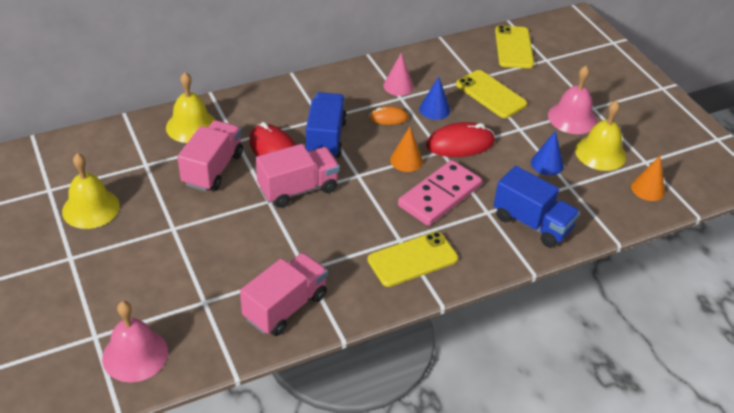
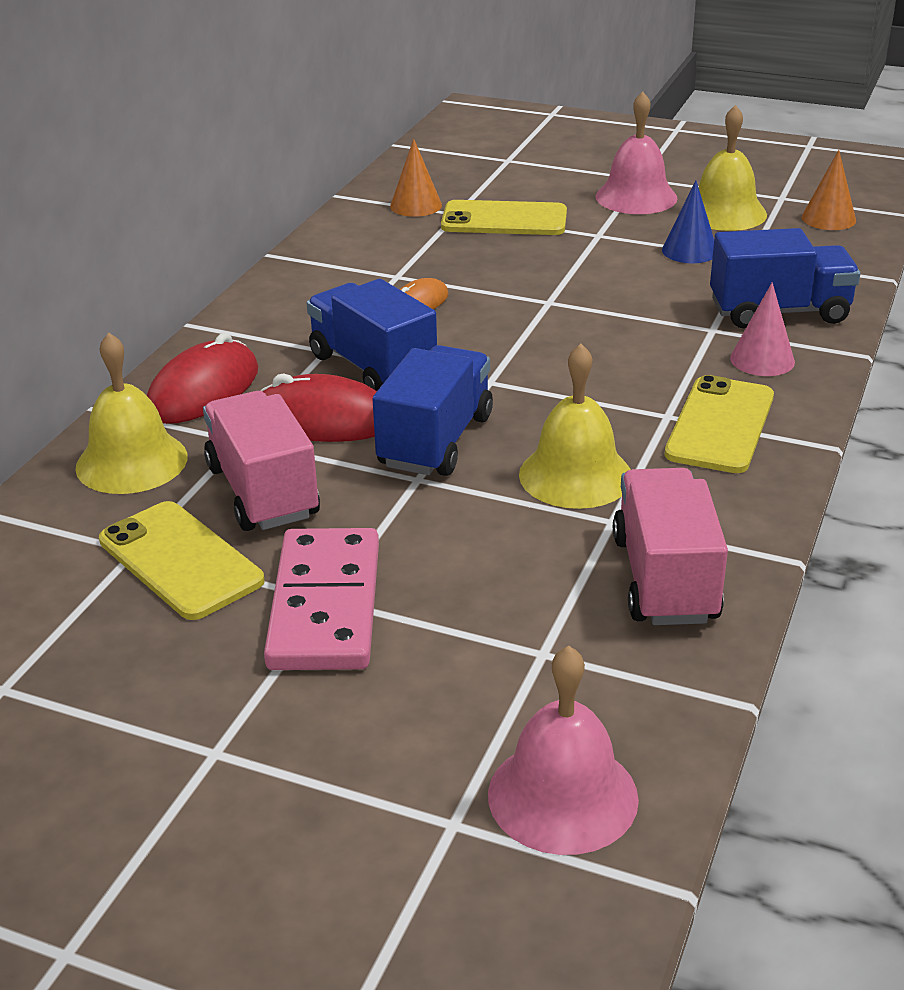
camera: 40 degrees left, 10 degrees down
yellow bell [62,153,120,229] -> yellow bell moved to [519,344,631,509]
pink truck [256,144,340,208] -> blue truck [373,345,493,476]
pink cone [383,53,414,96] -> pink cone moved to [730,282,795,376]
orange cone [390,127,423,172] -> orange cone moved to [390,138,442,217]
pink domino [398,160,482,226] -> pink domino moved to [264,528,379,670]
blue cone [419,76,450,120] -> none
red mouse [426,122,495,157] -> red mouse moved to [147,333,258,424]
yellow phone [495,25,534,68] -> yellow phone moved to [99,501,264,620]

